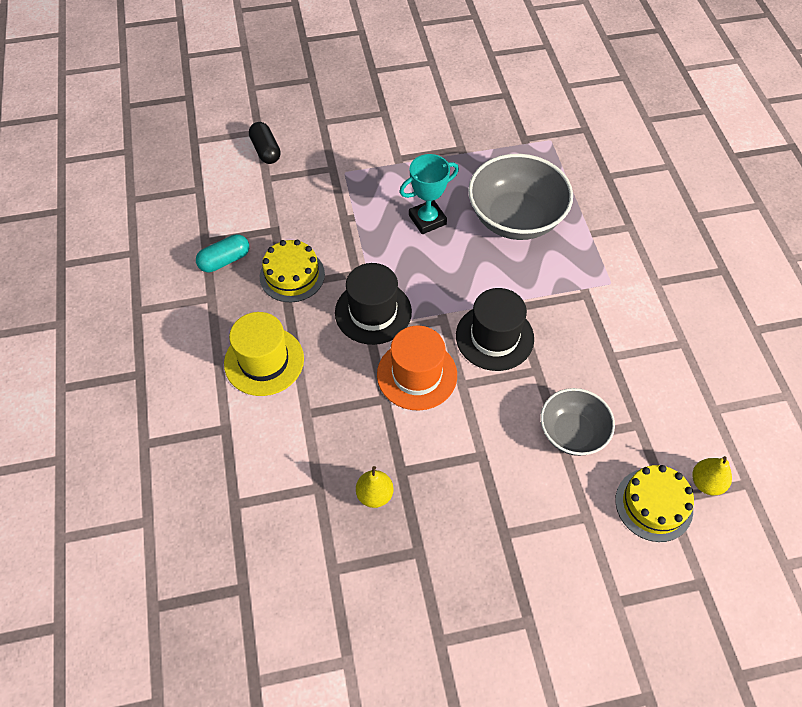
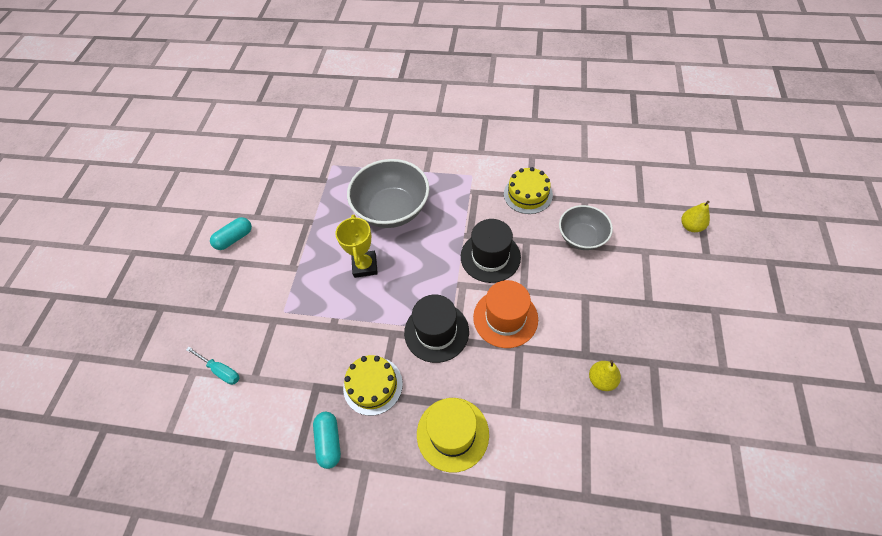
camera: 65 degrees left, 0 degrees up
black capsule [249,122,281,164] -> turquoise screwdriver [186,347,239,385]
turquoise trophy [399,154,459,234] -> yellow trophy [335,215,378,278]
yellow cake [615,465,694,542] -> yellow cake moved to [504,167,553,214]
yellow pear [692,456,732,495] -> yellow pear moved to [681,201,710,232]
none -> turquoise capsule [210,217,252,250]

